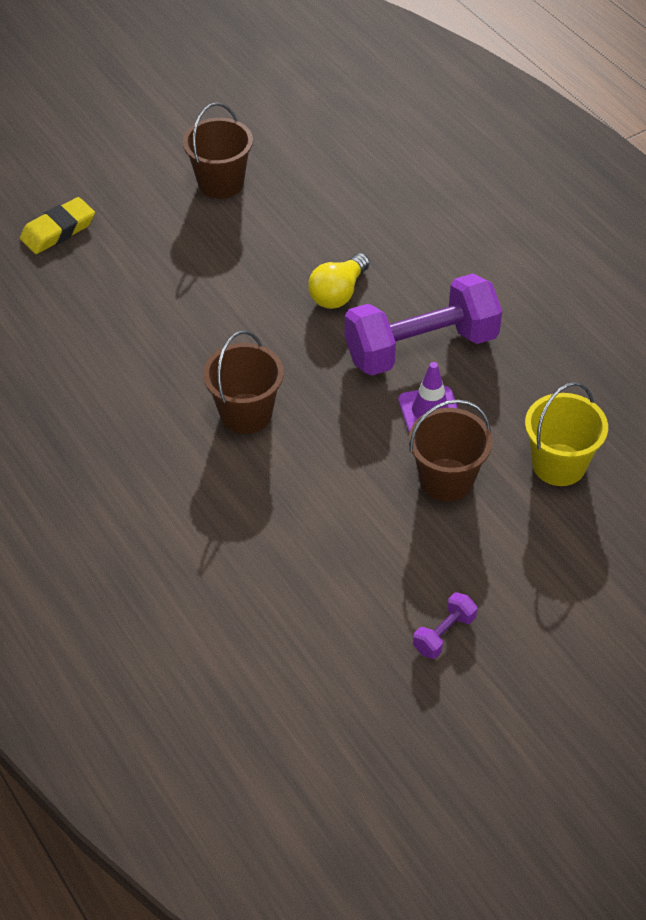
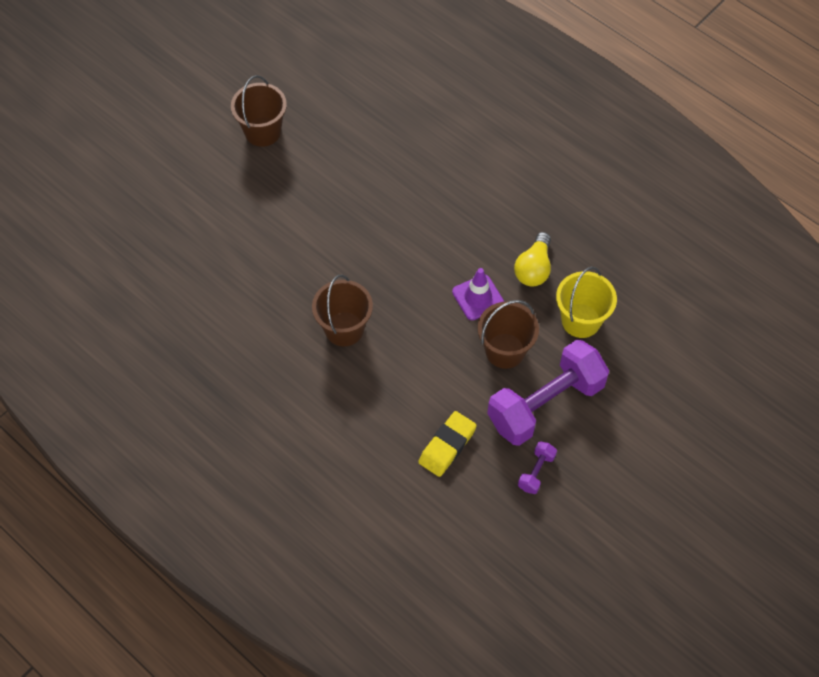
camera: 15 degrees left, 10 degrees up
yellow eraser [20,197,95,254] -> yellow eraser moved to [418,411,477,477]
yellow light bulb [308,253,370,309] -> yellow light bulb moved to [514,232,551,287]
purple dumbbell [345,274,502,376] -> purple dumbbell moved to [487,340,609,446]

